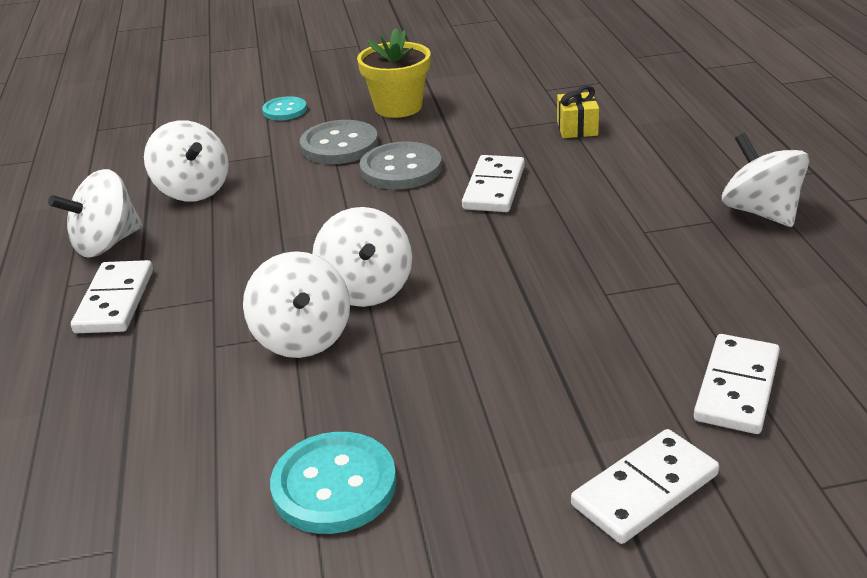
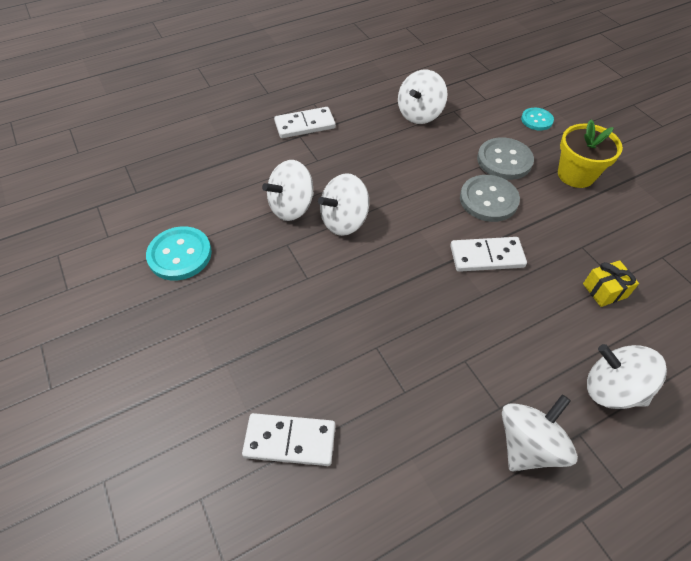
camera: 70 degrees right, 20 degrees up
white spinning top [48,169,143,257] -> white spinning top moved to [587,344,667,409]
white domino [571,429,719,544] -> none

